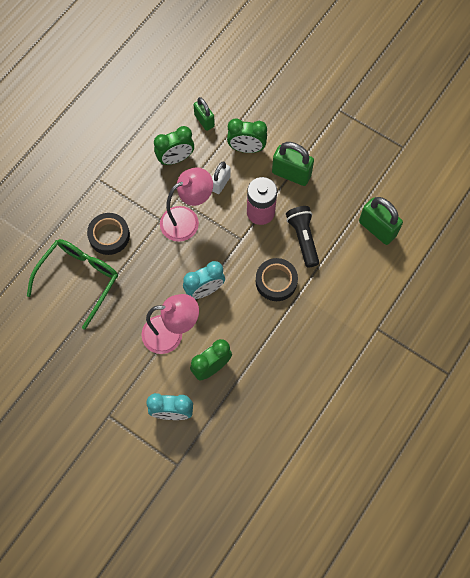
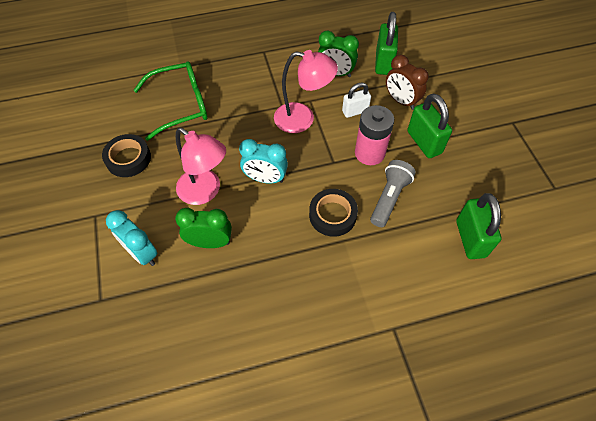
camera: 40 degrees right, 10 degrees down
black tape [87,213,130,255] -> black tape moved to [102,134,151,177]
green padlock [194,97,215,131] -> green padlock [375,12,398,75], size x1.56
green clock [227,118,267,153] -> brown clock [386,55,429,110]
black flashlight [286,206,319,268] -> grey flashlight [370,160,416,227]

